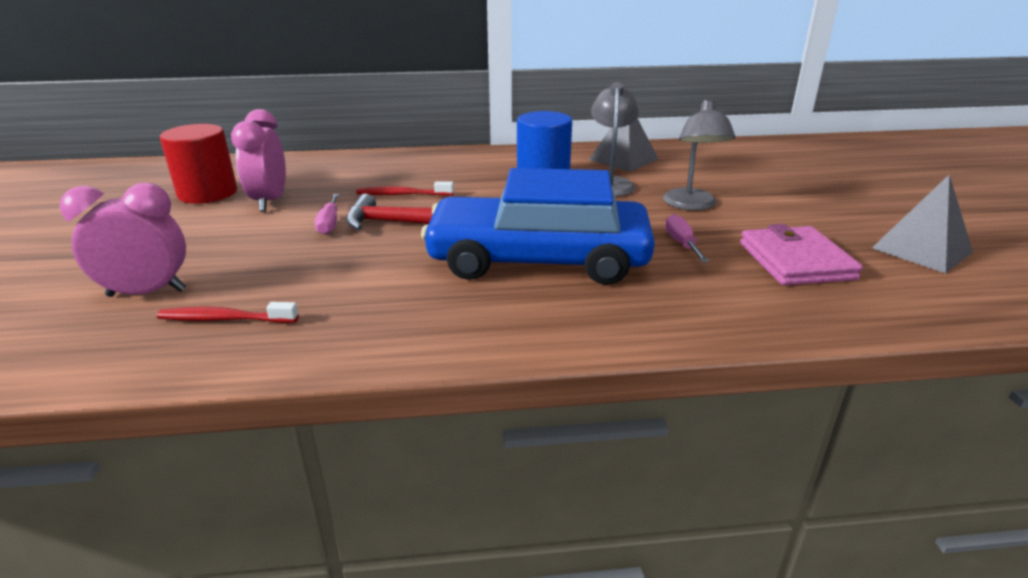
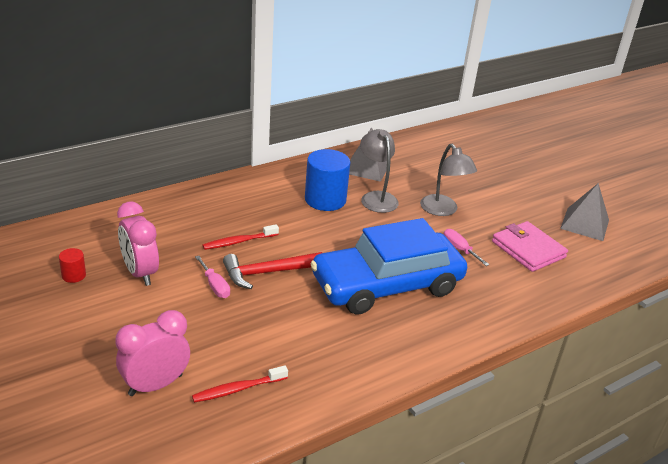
camera: 30 degrees left, 5 degrees up
red cylinder [160,124,237,204] -> red cylinder [59,248,86,283], size x0.47

